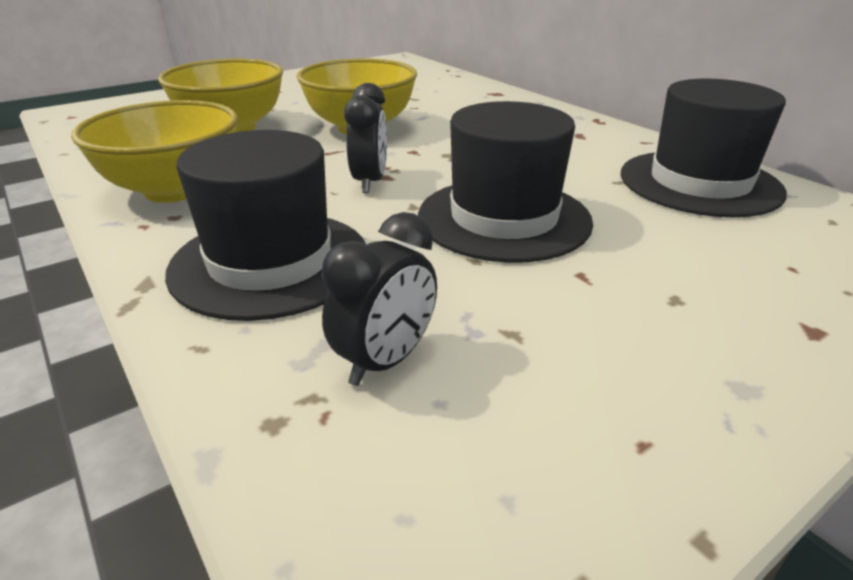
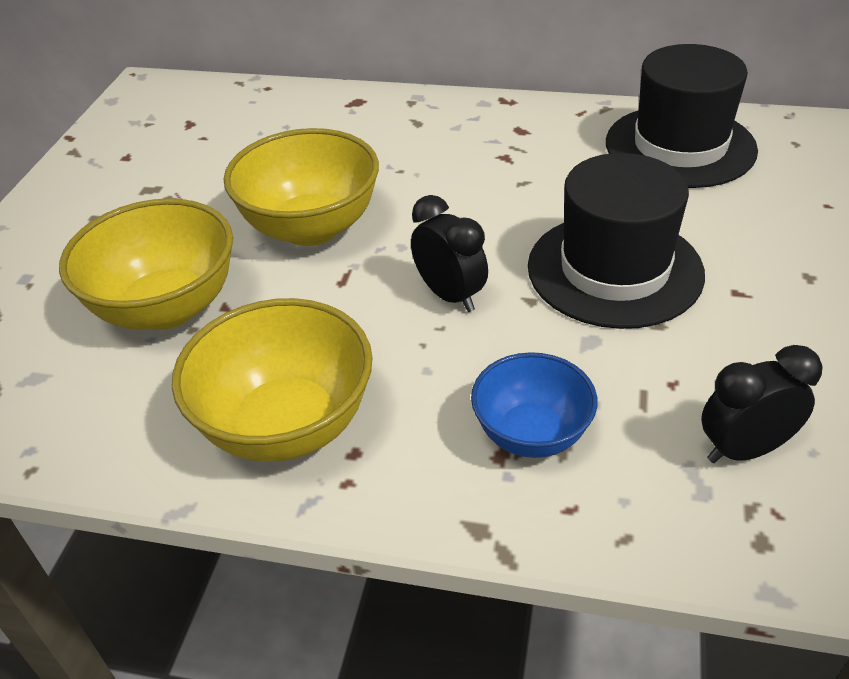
camera: 40 degrees left, 10 degrees up
black hat [165,130,366,321] -> blue bowl [471,352,597,458]
black clock [321,212,437,386] -> black clock turned 105 degrees counterclockwise [701,345,823,463]

